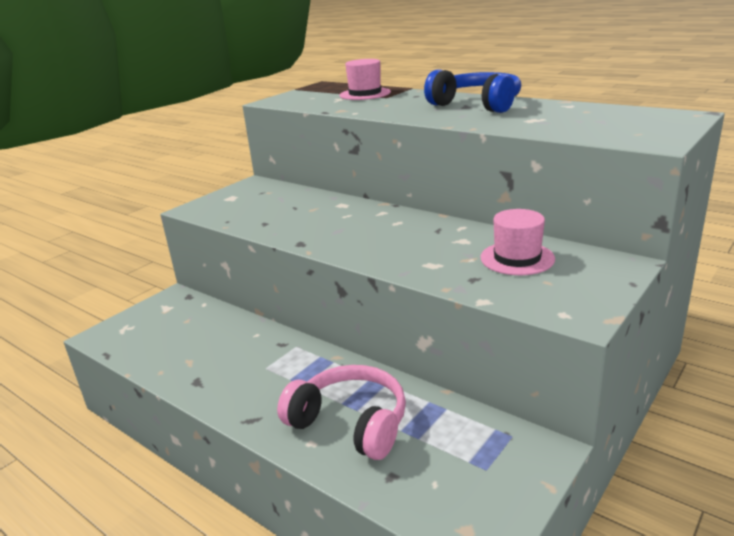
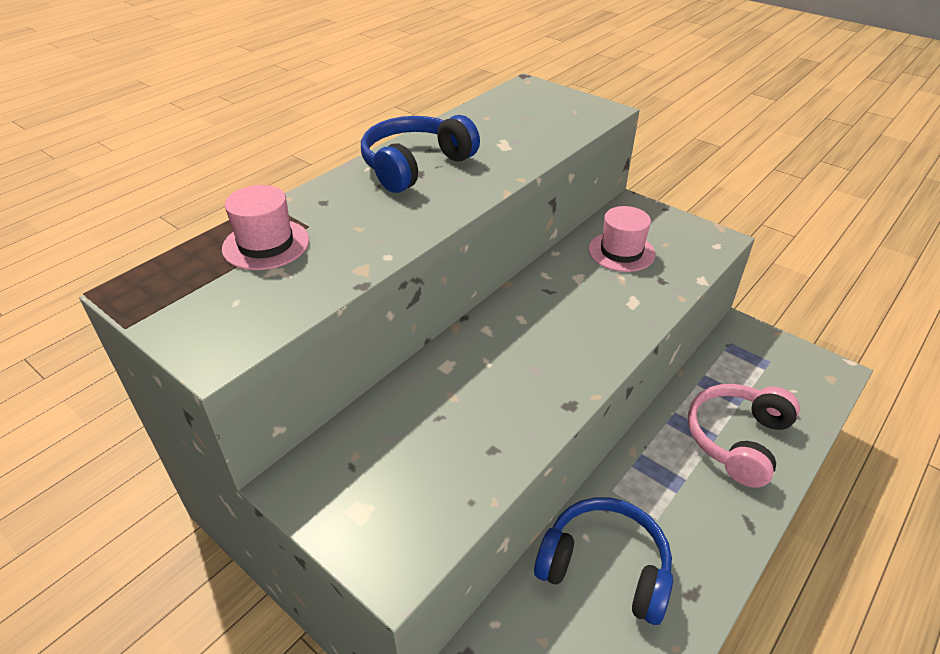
camera: 90 degrees left, 15 degrees up
none -> blue headphones [534,497,673,625]

